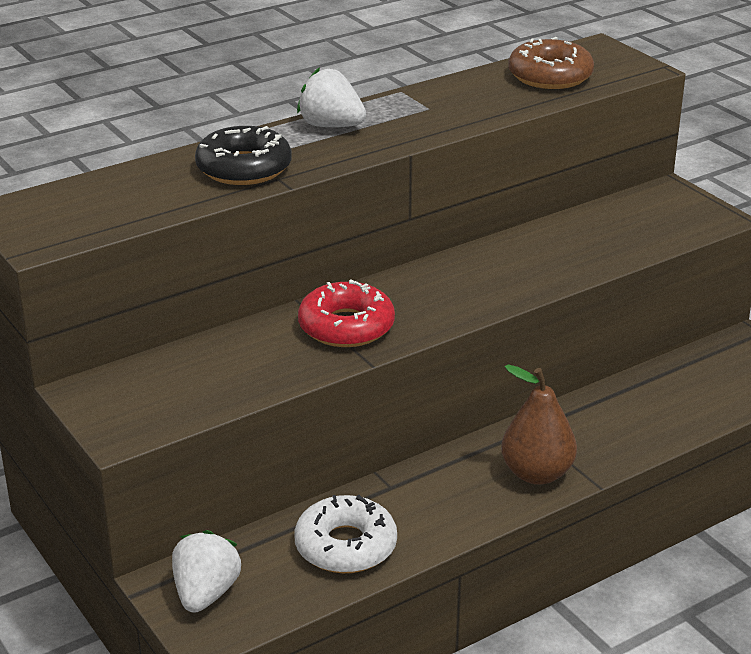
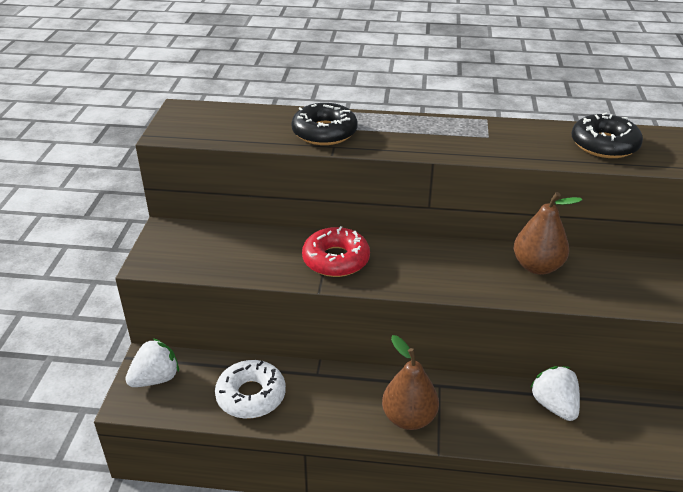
camera: 40 degrees right, 5 degrees up
white strawberry [297,67,366,127] -> white strawberry moved to [530,366,580,421]
brown donut [508,37,594,89] -> black donut [571,112,643,158]
none -> brown pear [514,192,582,275]

